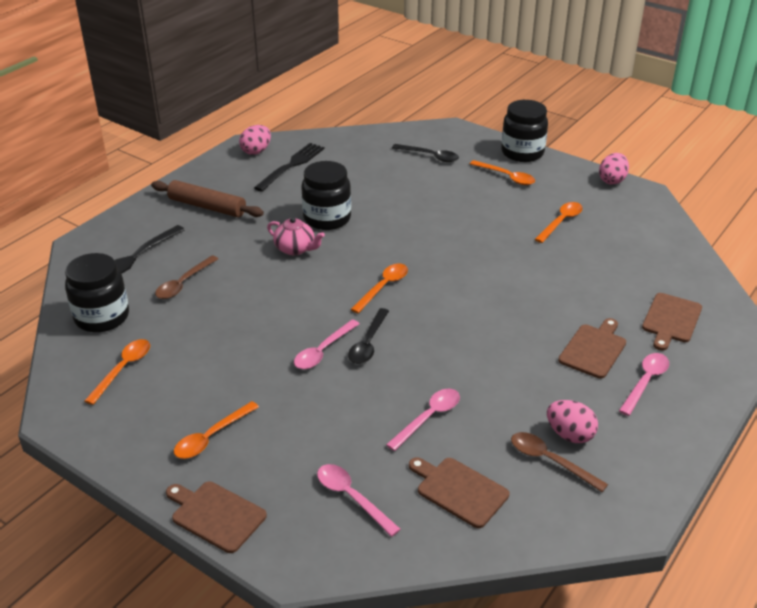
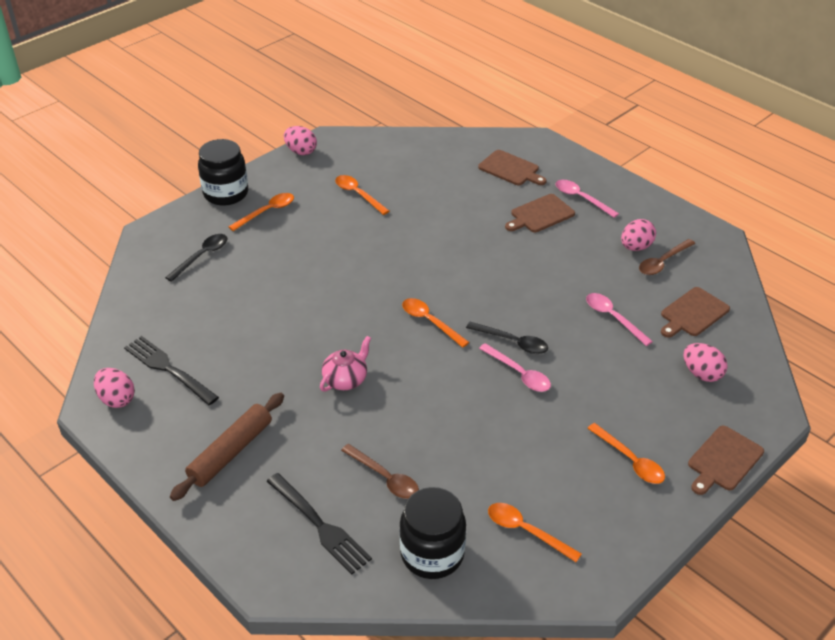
camera: 80 degrees left, 5 degrees up
black jar [301,161,351,230] -> none
pink spoon [317,464,401,537] -> pink egg [683,343,728,382]
brown cutting board [558,318,626,379] -> brown cutting board turned 75 degrees counterclockwise [505,194,575,232]

